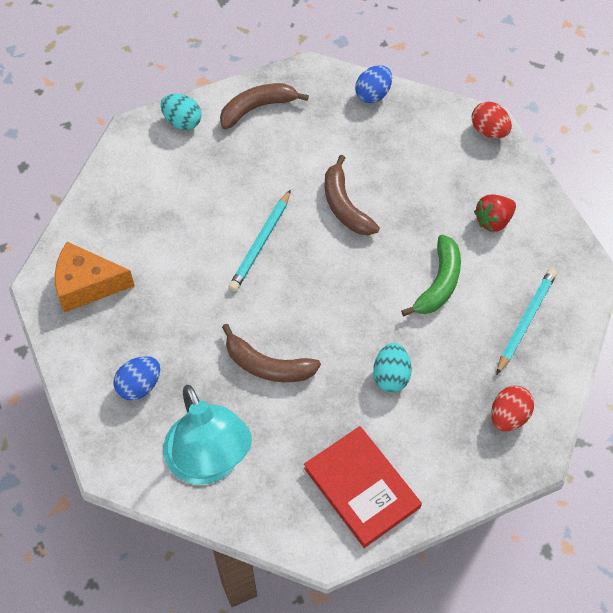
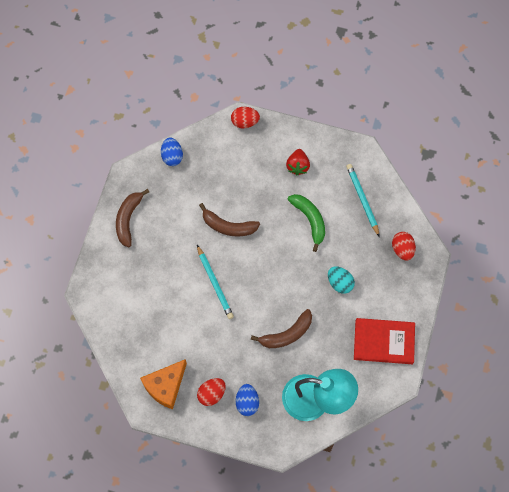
camera: 50 degrees left, 10 degrees up
turquoise egg [161,94,202,130] -> none
none -> red egg [197,378,226,406]

